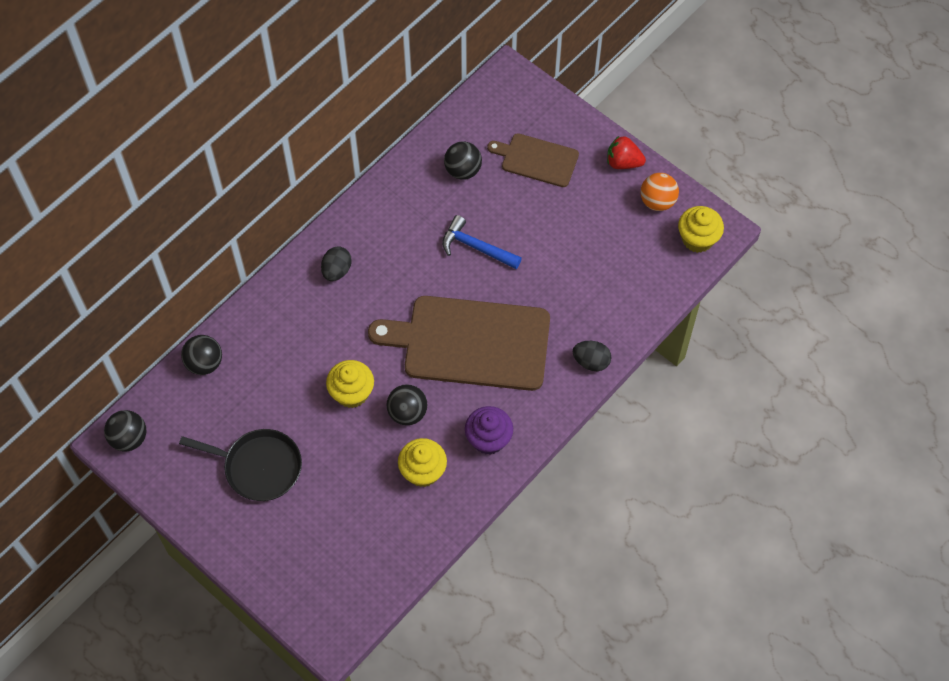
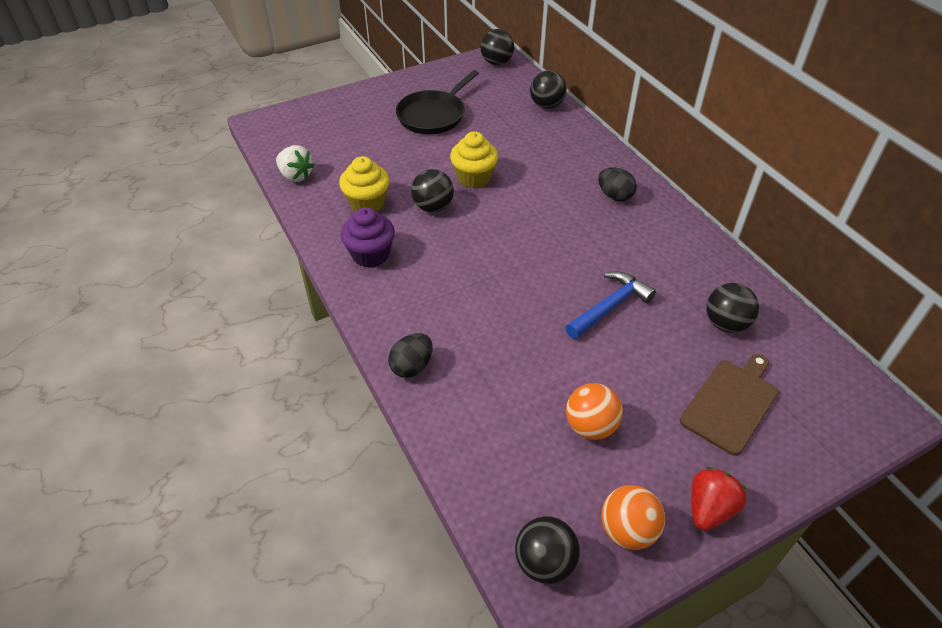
camera: 110 degrees right, 15 degrees down
brown cutting board [368,296,550,391] -> none
yellow cupcake [678,206,724,253] -> black ball [515,516,580,584]
none -> white strawberry [276,145,315,182]
none -> orange ball [566,383,623,440]

